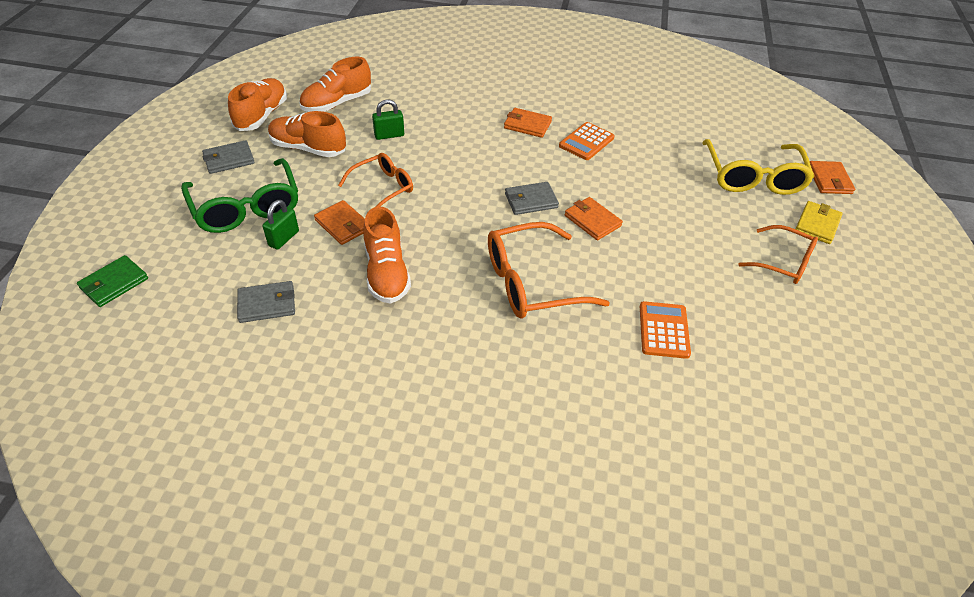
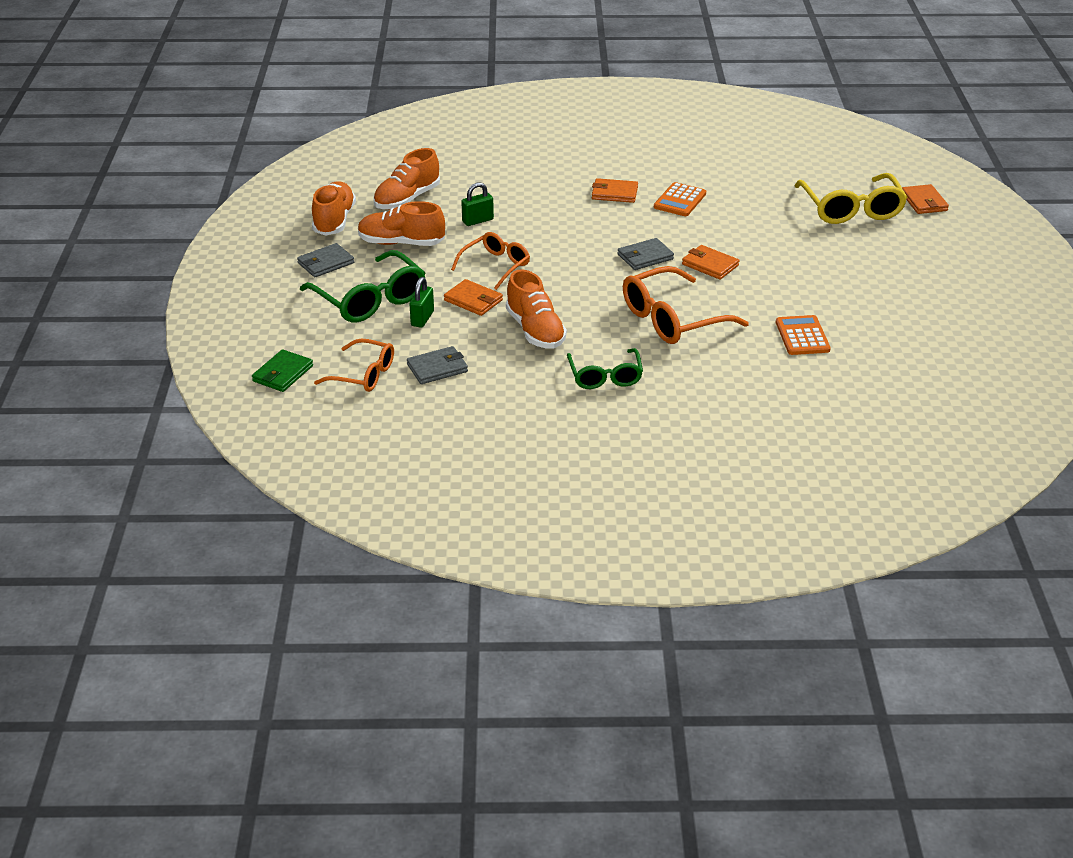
camera: 10 degrees left, 10 degrees down
orange glasses [739,225,818,284] -> orange glasses moved to [314,339,394,392]
yellow wallet [796,201,843,244] -> none
none -> green glasses [567,348,643,389]

